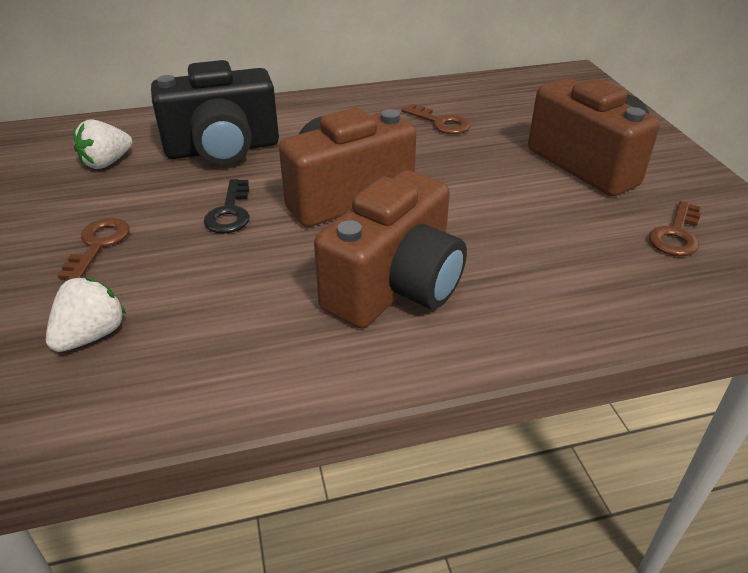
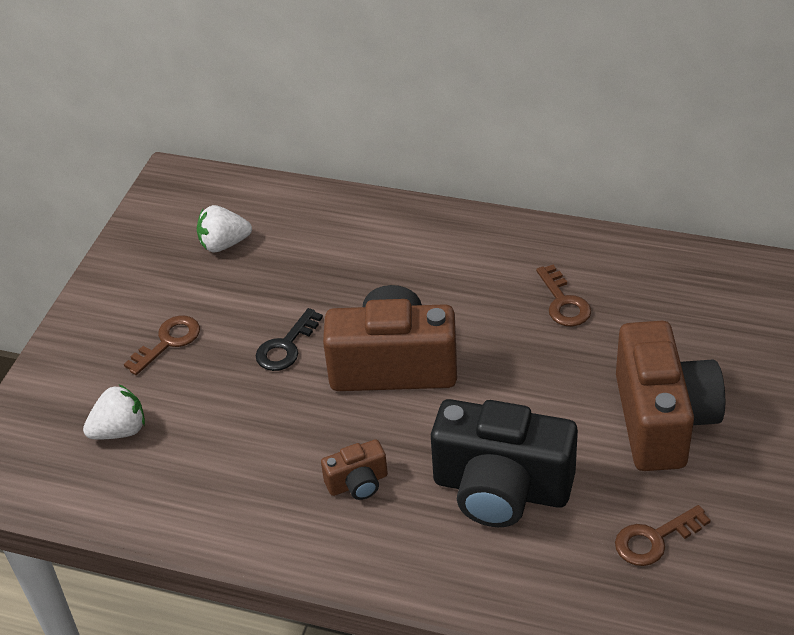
camera: 35 degrees right, 5 degrees up
black camera [151,60,279,165] -> black camera moved to [431,399,578,527]
brown camera [314,170,467,328] -> brown camera [321,439,388,500], size x0.46

